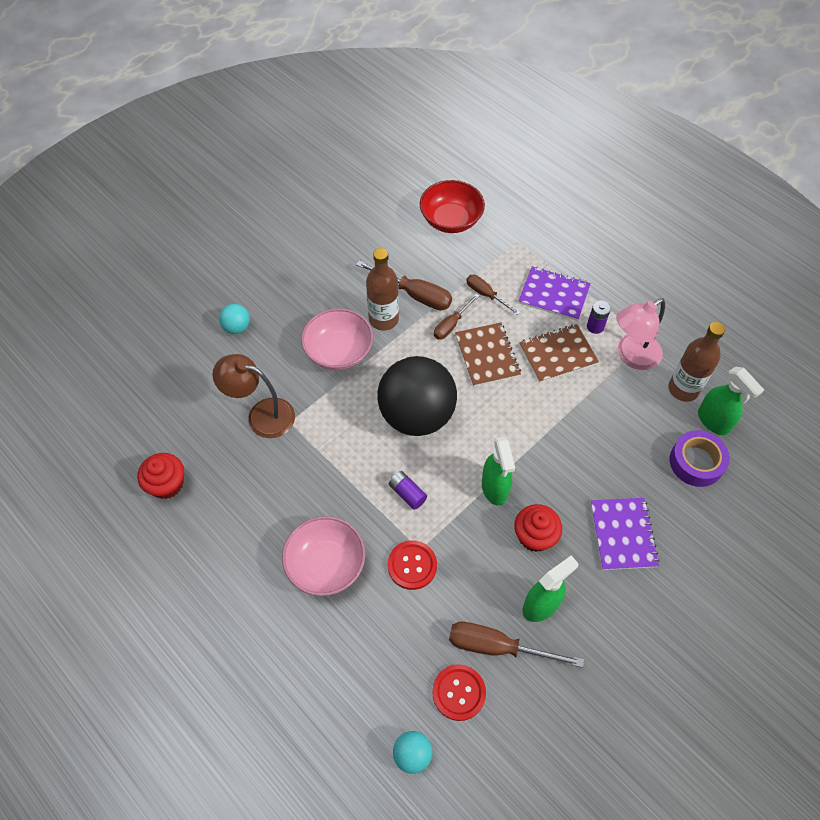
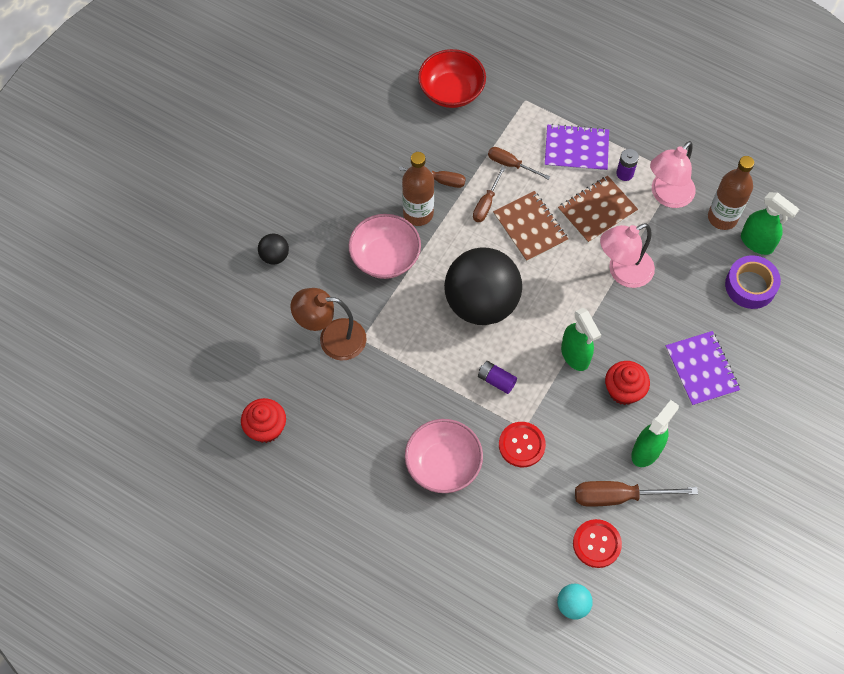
camera: 15 degrees left, 5 degrees up
turquoise ball [219,304,250,334] -> black ball [258,234,289,264]
brown screwdriver [356,260,452,310] -> brown screwdriver [399,166,466,188], size x0.62
none -> pink lamp [600,223,655,288]

